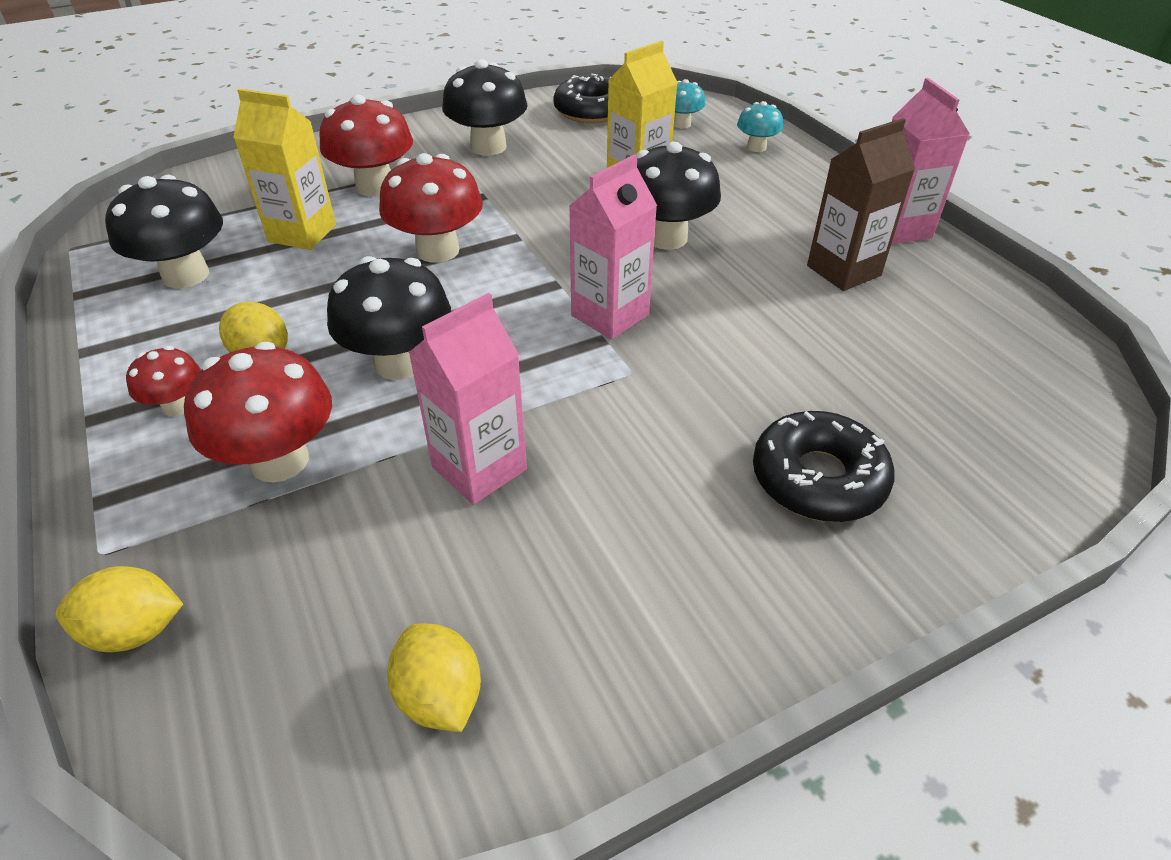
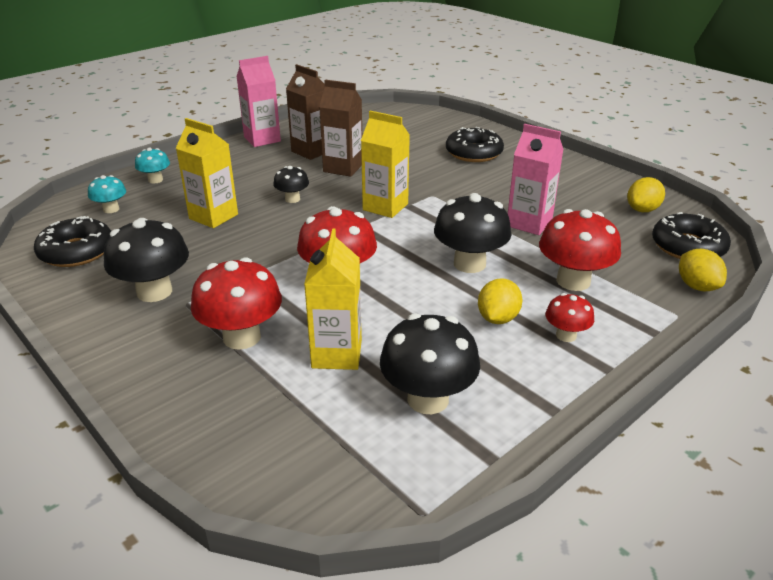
camera: 105 degrees left, 10 degrees down
pink carton [569,154,657,339] -> yellow carton [361,111,410,218]
black mushroom [637,142,721,250] -> black mushroom [273,166,309,203], size x0.55
none -> brown carton [319,80,362,177]
none -> black donut [652,212,731,259]

